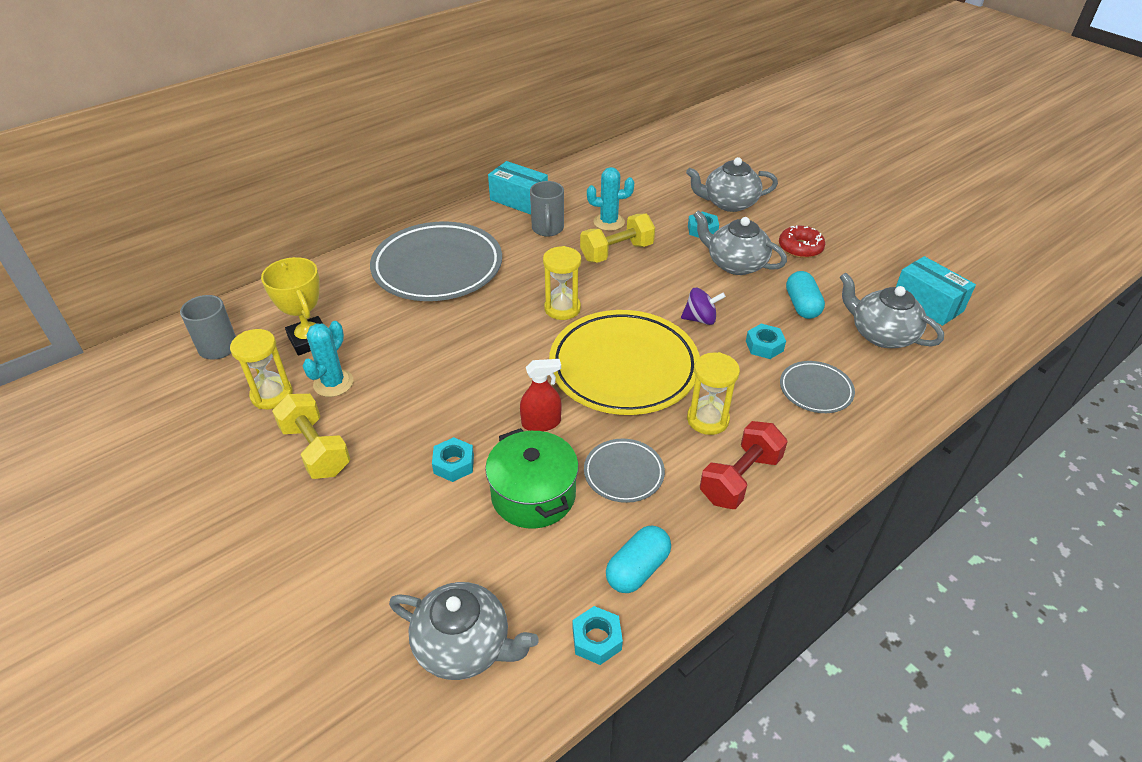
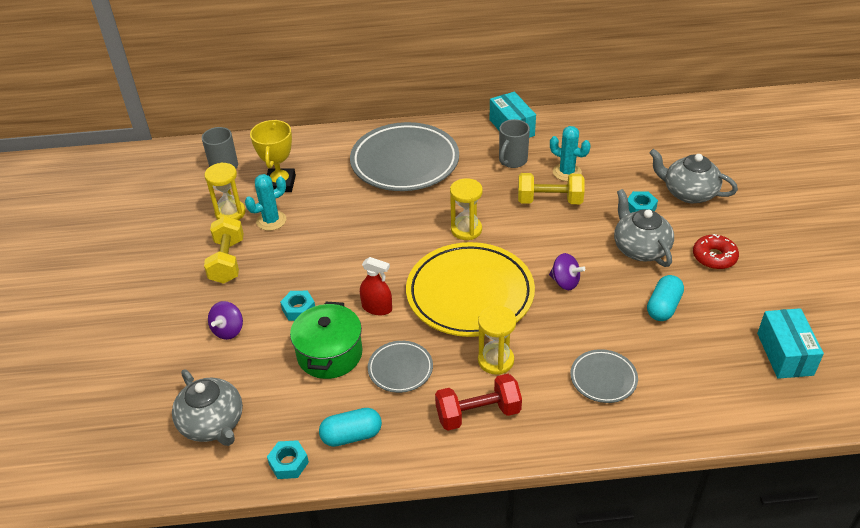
camera: 35 degrees right, 0 degrees up
turquoise nut [746,324,786,359] -> none
grey teapot [840,273,944,348] -> none
none -> purple spinning top [208,301,243,340]

